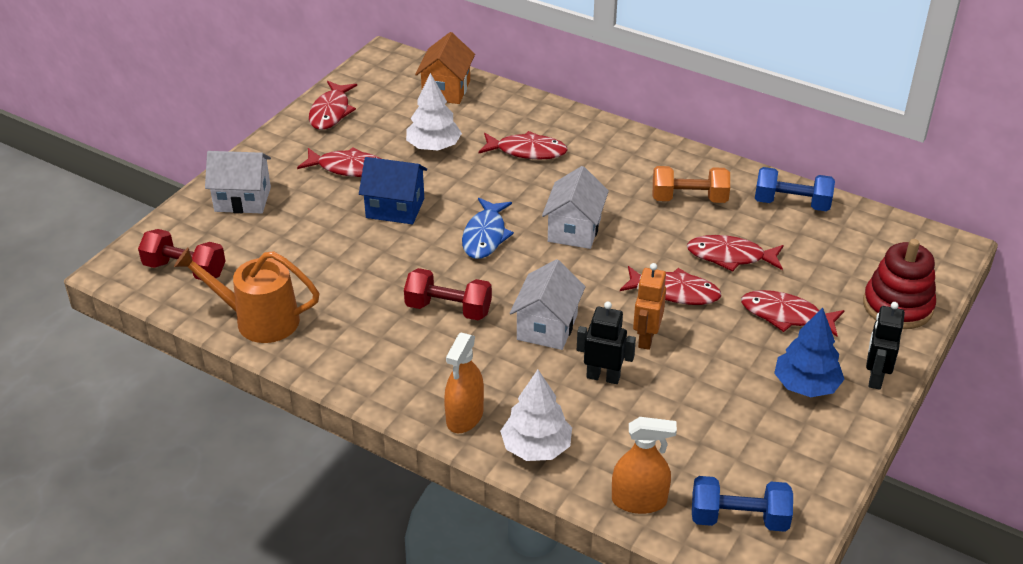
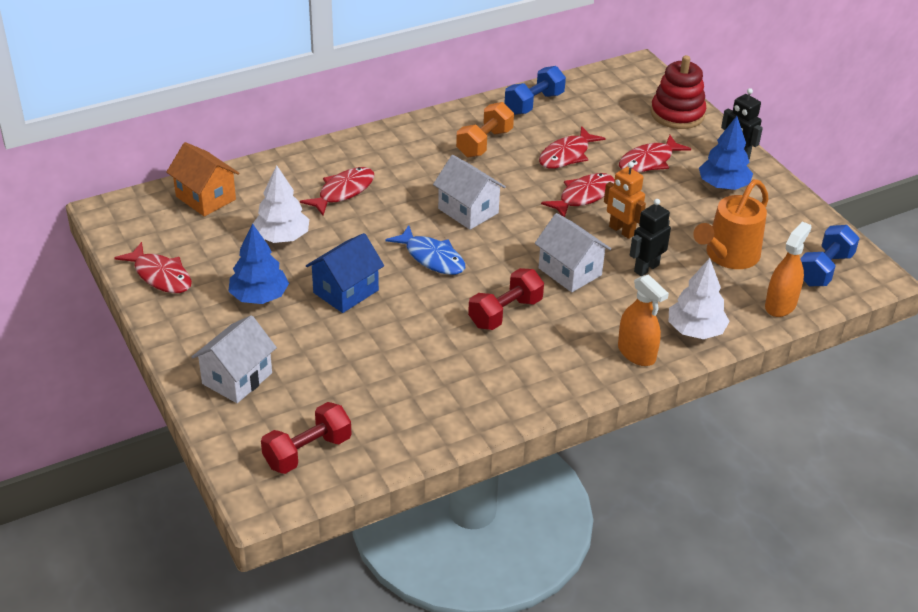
camera: 60 degrees left, 0 degrees up
orange watering can [174,248,319,343] -> orange watering can moved to [693,179,769,269]
red fish [297,148,382,177] -> blue tree [228,223,289,304]

